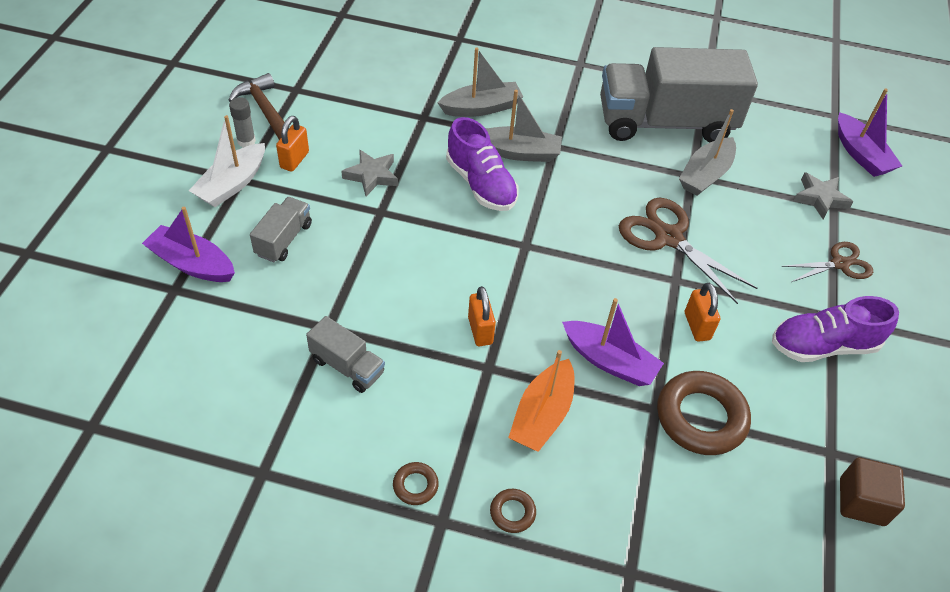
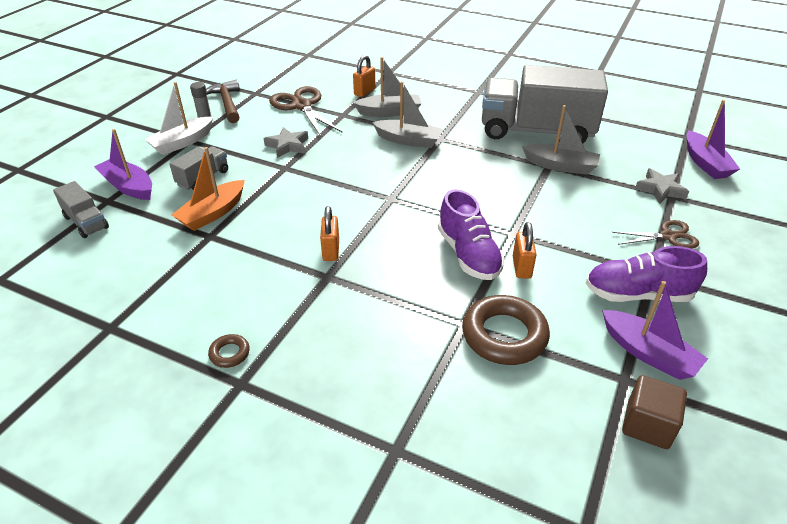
camera: 15 degrees right, 10 degrees down
orange padlock [276,116,309,172] -> orange padlock moved to [353,55,375,97]
grey truck [306,316,385,393] -> grey truck moved to [53,181,109,238]
purple shoe [446,117,519,211] -> purple shoe moved to [438,189,504,280]
brown ring [490,489,536,533] -> none
orange boat [508,350,574,452] -> orange boat moved to [172,147,245,231]
purple boat [562,298,664,386] -> purple boat moved to [602,281,708,380]
brown scissors [619,197,757,304] -> brown scissors moved to [269,86,342,136]
grey boat [679,109,736,196] -> grey boat turned 120 degrees counterclockwise [522,105,600,175]

